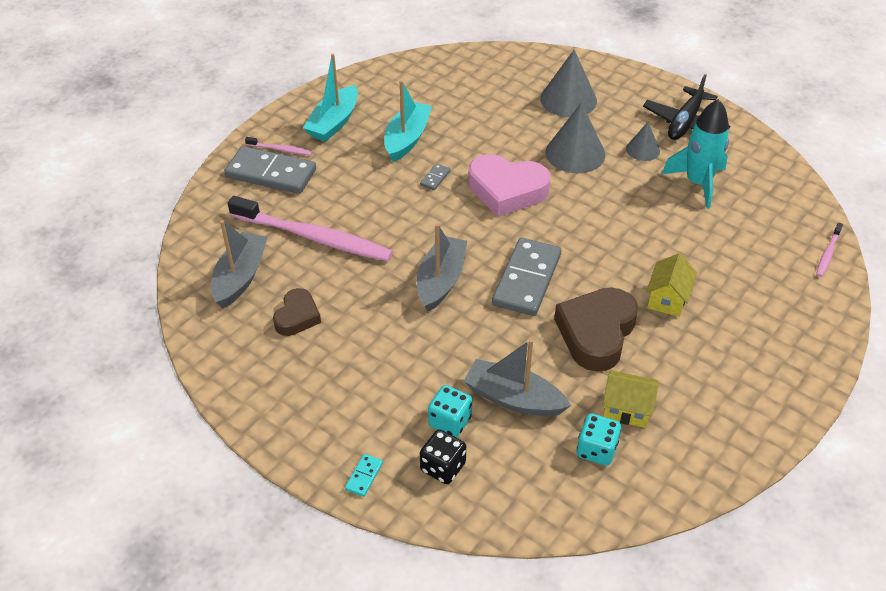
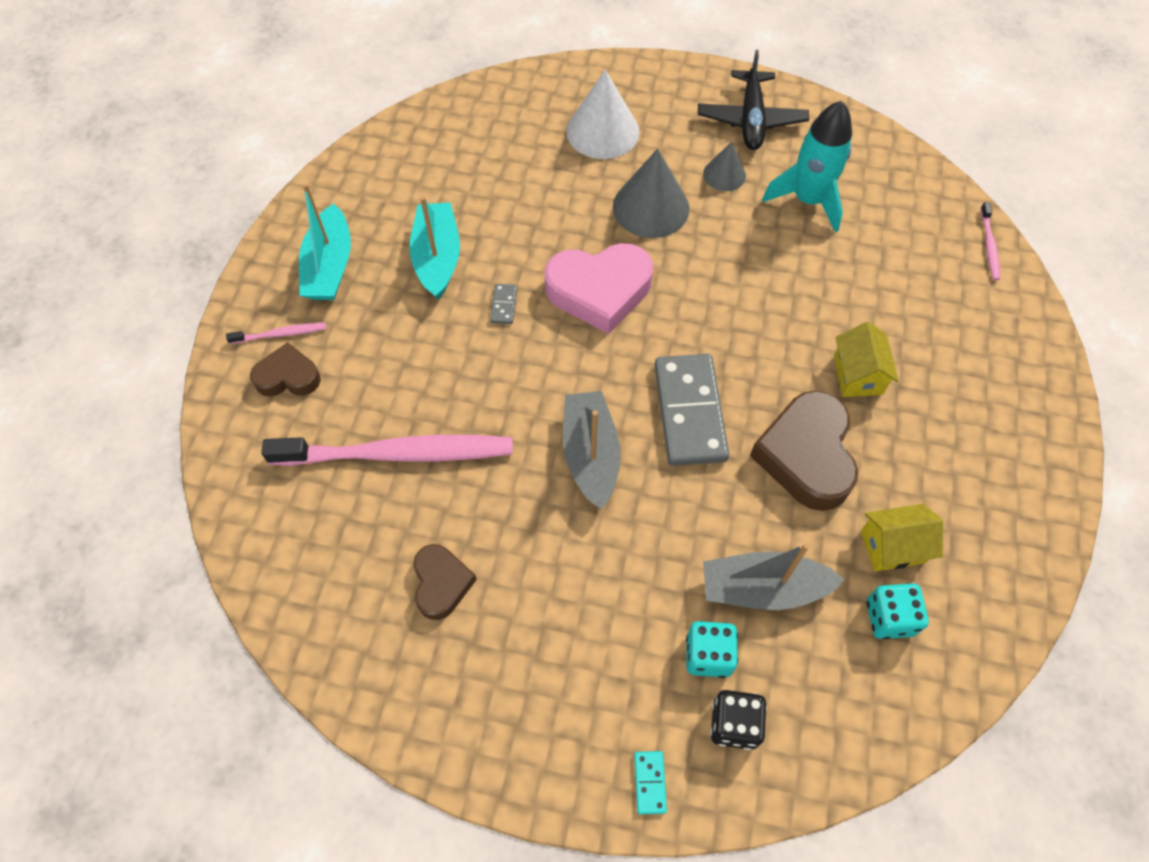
camera: 25 degrees left, 15 degrees up
grey boat [211,220,268,308] -> none
grey domino [224,146,316,194] -> brown heart [250,342,321,397]
grey cone [540,50,597,117] -> white cone [566,70,640,159]

